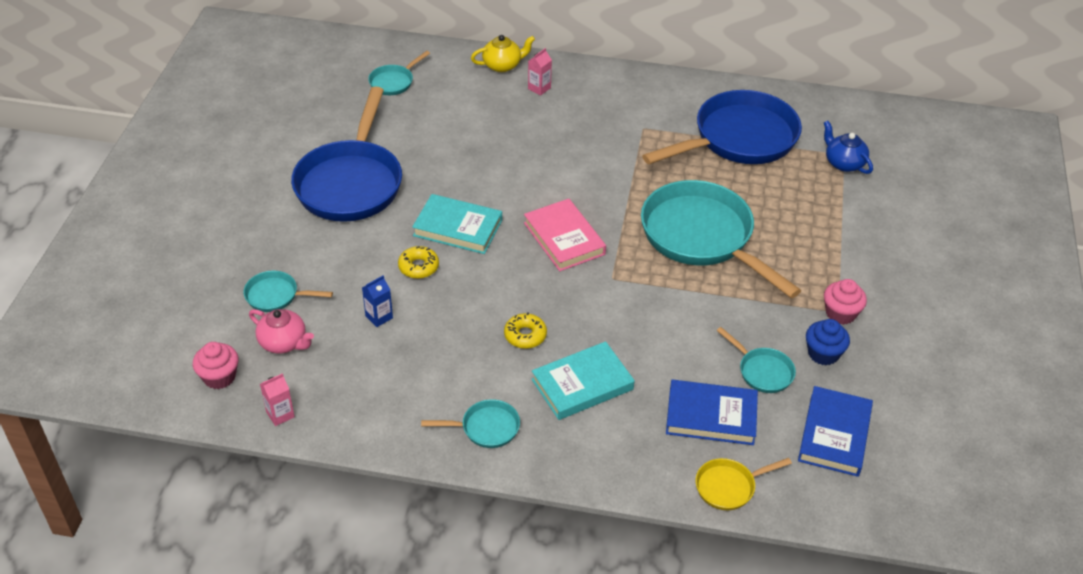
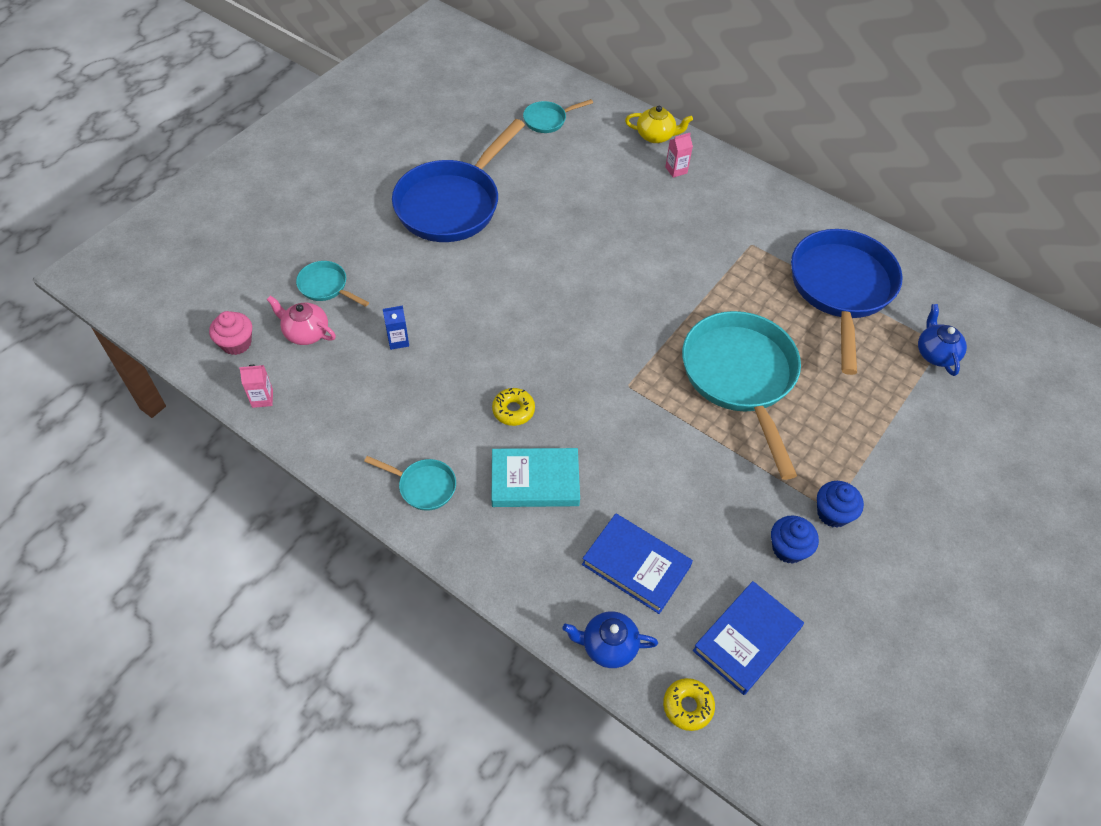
camera: 25 degrees right, 10 degrees up
pink teapot [249,309,314,353] -> pink teapot turned 150 degrees clockwise [266,296,336,345]
yellow donut [398,246,439,279] -> yellow donut moved to [663,678,715,731]
turquoise book [412,194,502,254] -> none
pink book [524,199,606,271] -> none
blue pan [642,90,802,164] -> blue pan turned 75 degrees counterclockwise [791,229,903,375]
yellow pan [696,458,792,510] -> blue teapot [563,611,658,668]
turquoise pan [717,327,796,393] -> none
pink cupcake [824,279,867,325] -> blue cupcake [817,481,864,528]

